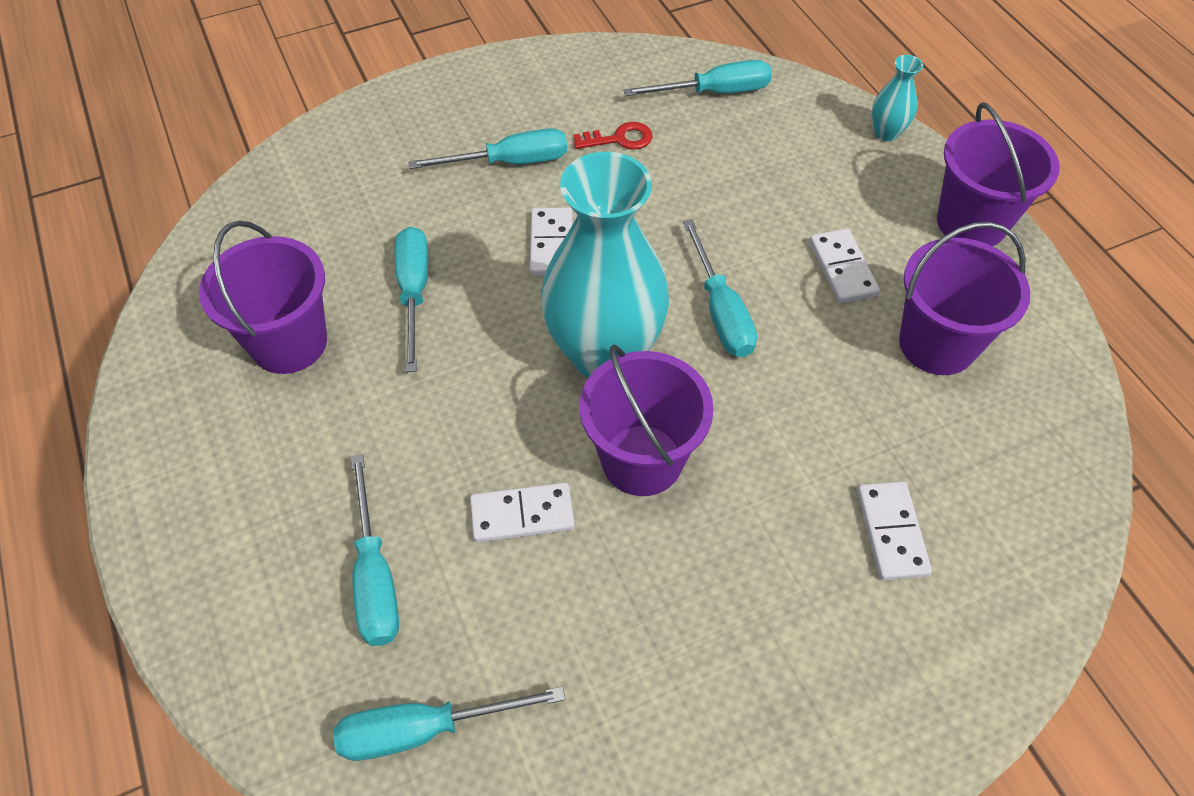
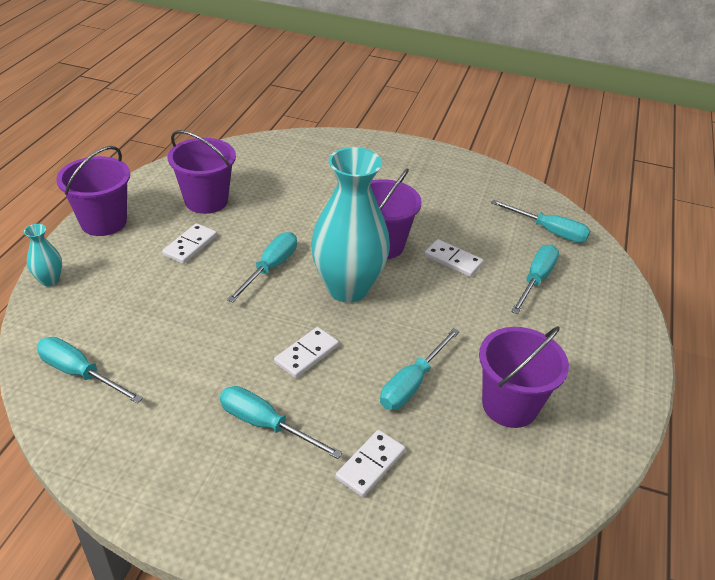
camera: 140 degrees left, 15 degrees down
red key [573,122,653,150] -> none
white domino [857,481,932,580] -> white domino moved to [335,430,405,497]

